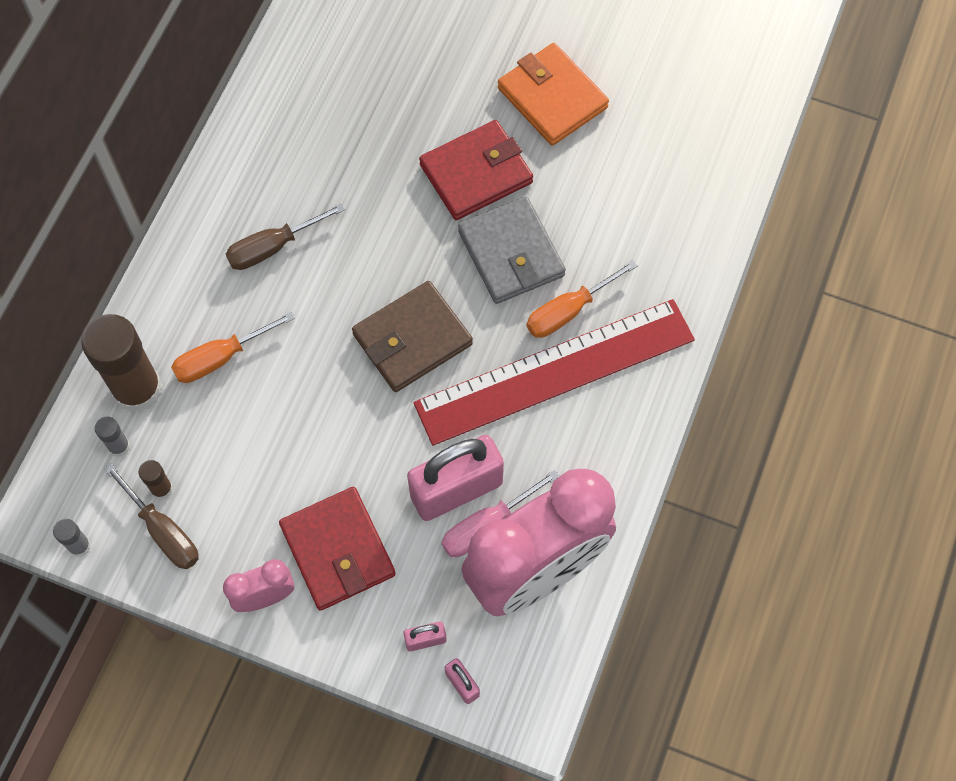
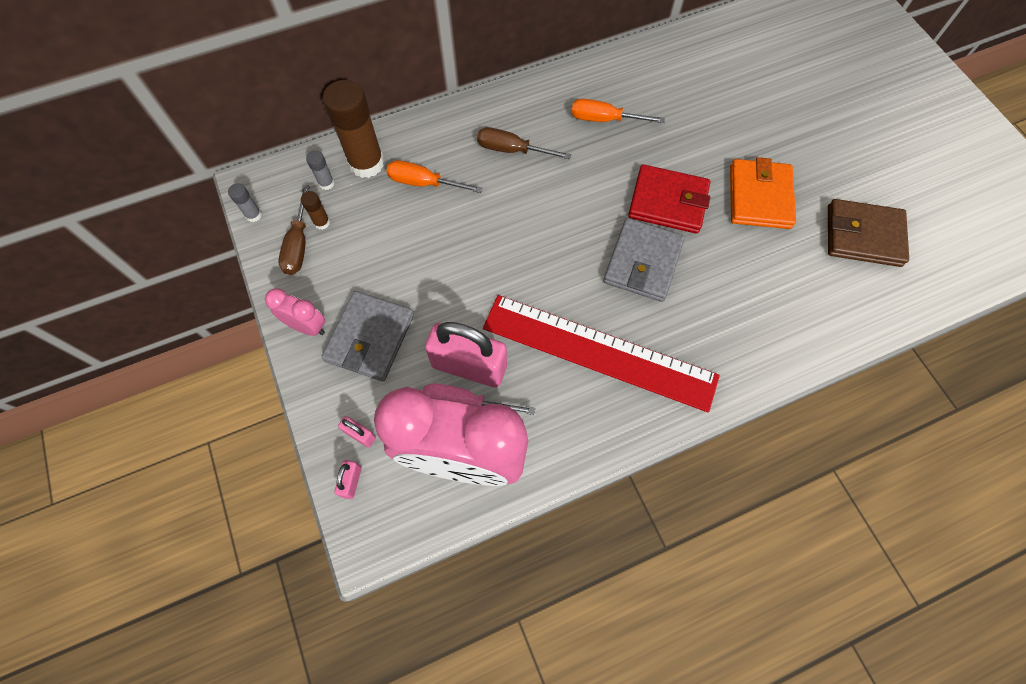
camera: 45 degrees right, 0 degrees up
red wallet [279,487,395,611] -> grey wallet [321,291,414,381]
brown wallet [352,281,473,392] -> brown wallet moved to [828,199,909,267]
orange screwdriver [526,260,637,338] -> orange screwdriver moved to [571,99,665,123]

